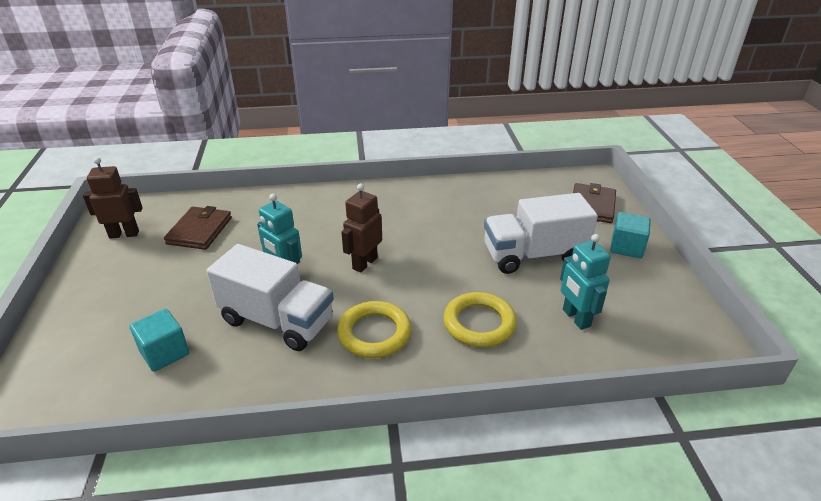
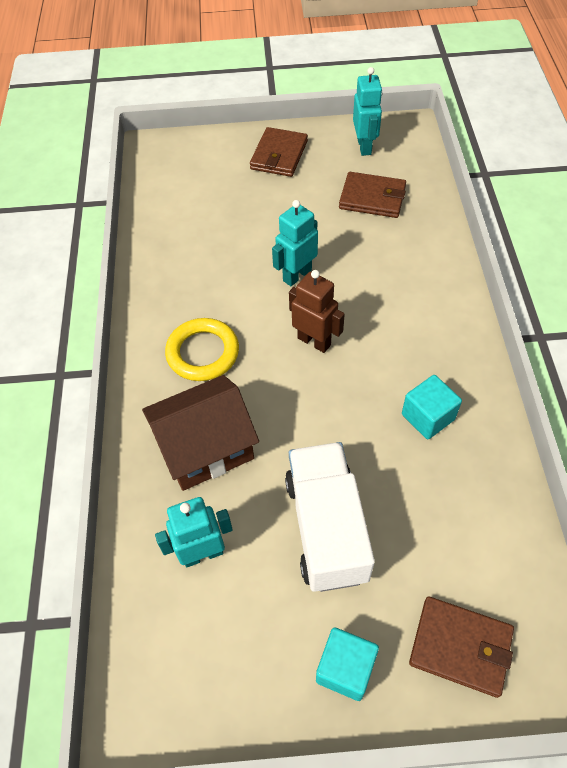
camera: 95 degrees right, 20 degrees up
brown robot [83,157,143,239] -> turquoise robot [353,67,383,156]
turquoise cube [130,309,190,372] -> turquoise cube moved to [402,375,462,439]
white truck [207,244,334,351] -> none
yellow ring [444,292,517,347] -> brown house [142,375,259,491]
none -> brown wallet [250,127,308,177]

